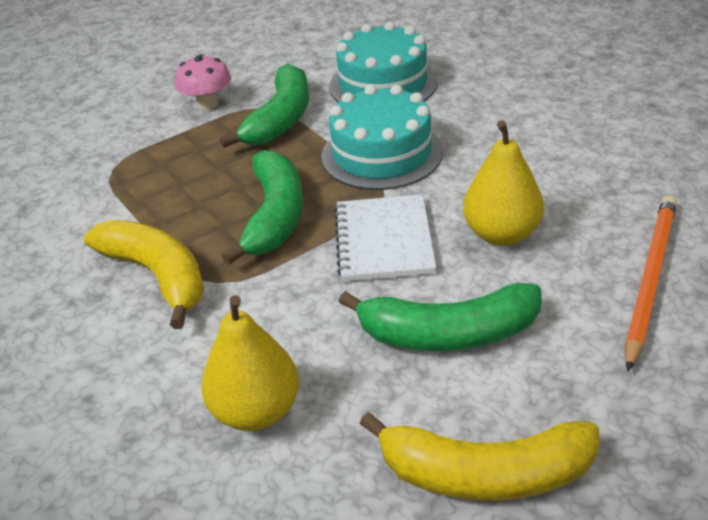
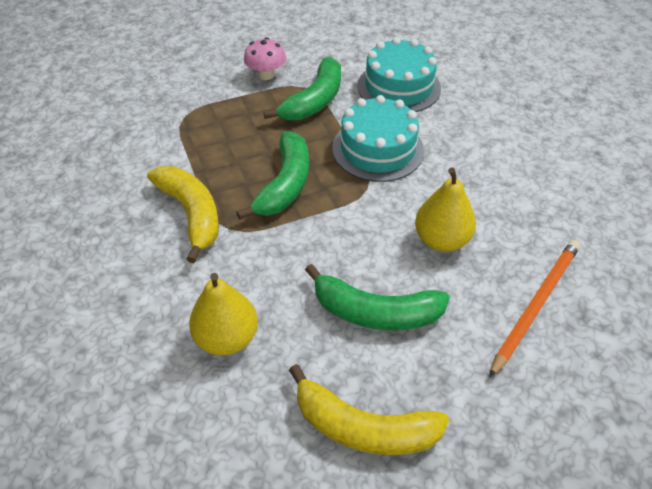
camera: 10 degrees right, 10 degrees up
white notebook [334,194,436,282] -> none

